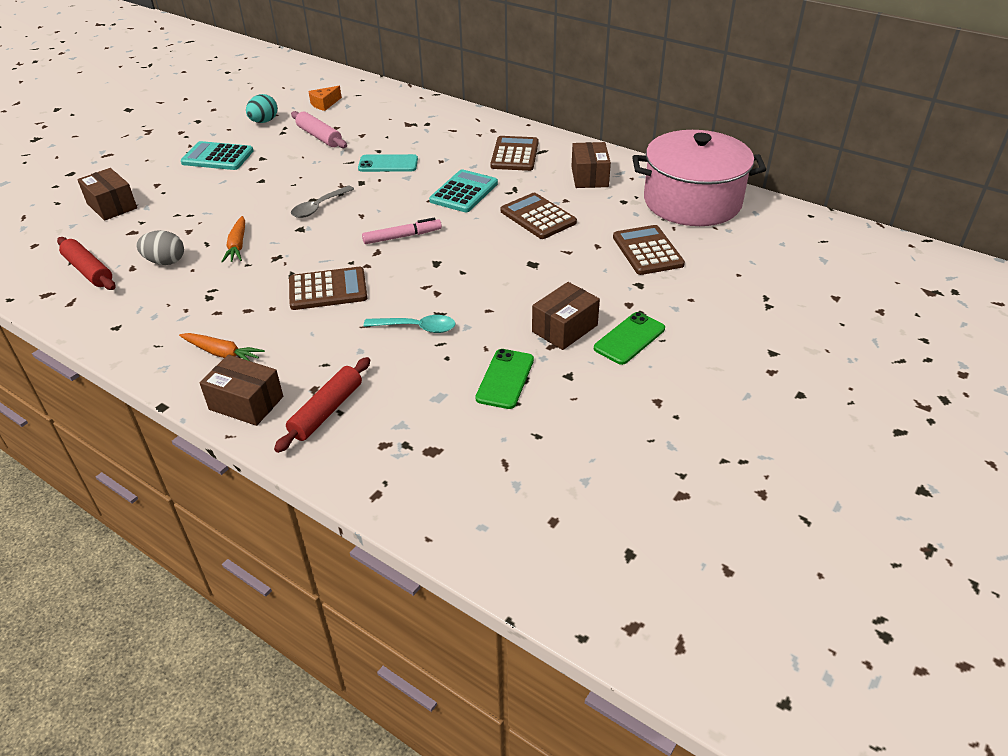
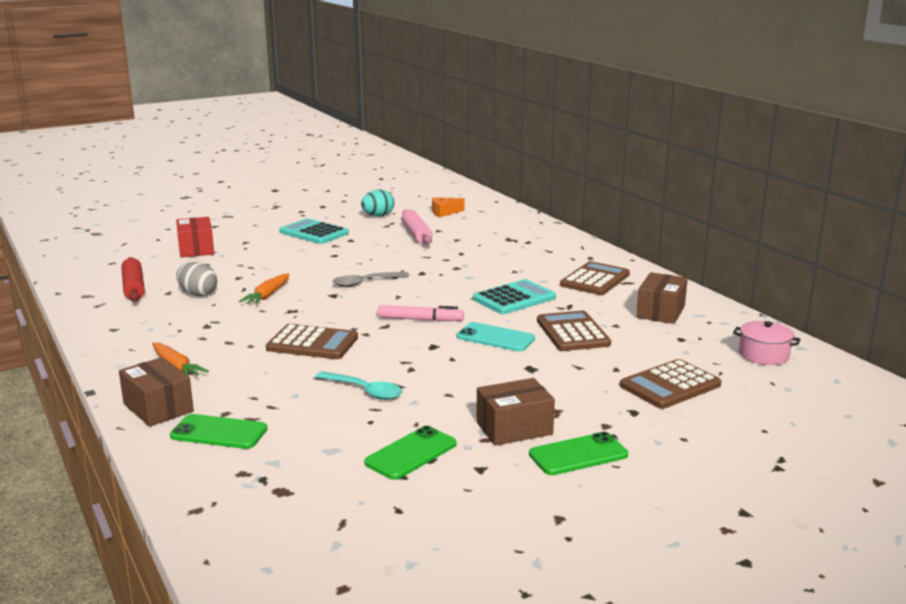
camera: 25 degrees right, 20 degrees down
brown box [77,168,137,221] -> red box [176,217,214,258]
red rolling pin [274,357,370,453] -> green phone [170,414,268,449]
turquoise phone [358,154,418,172] -> turquoise phone moved to [456,322,535,352]
brown calculator [613,225,685,275] -> brown calculator turned 135 degrees counterclockwise [620,359,721,409]
pink pot [632,130,766,226] -> pink pot [733,321,801,365], size x0.41

